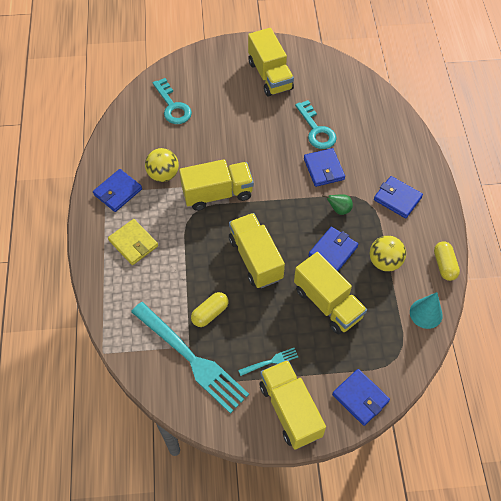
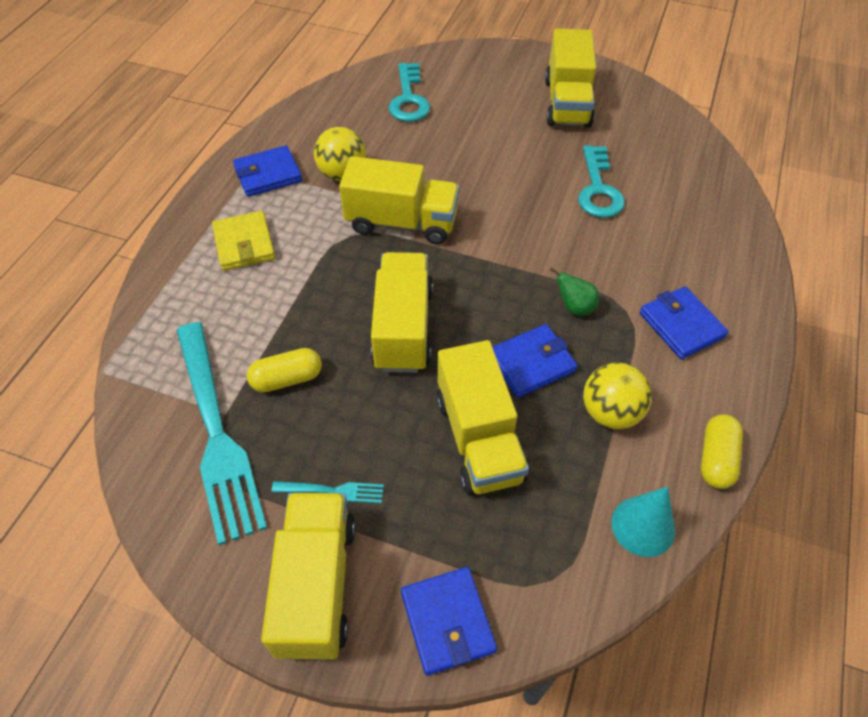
camera: 25 degrees right, 5 degrees down
blue wallet [304,148,345,187] -> none

